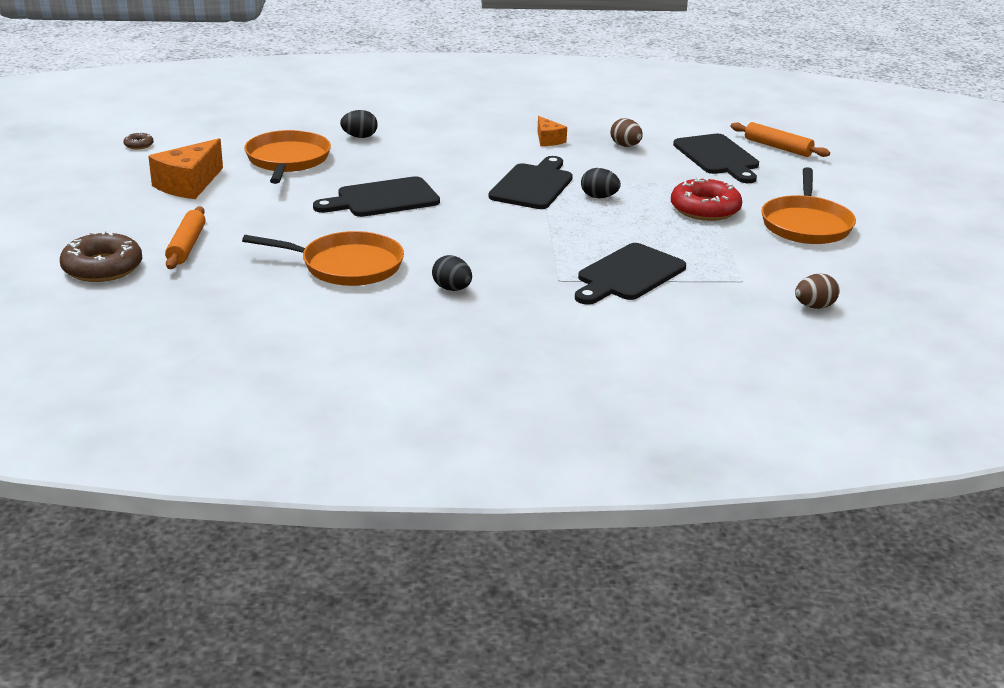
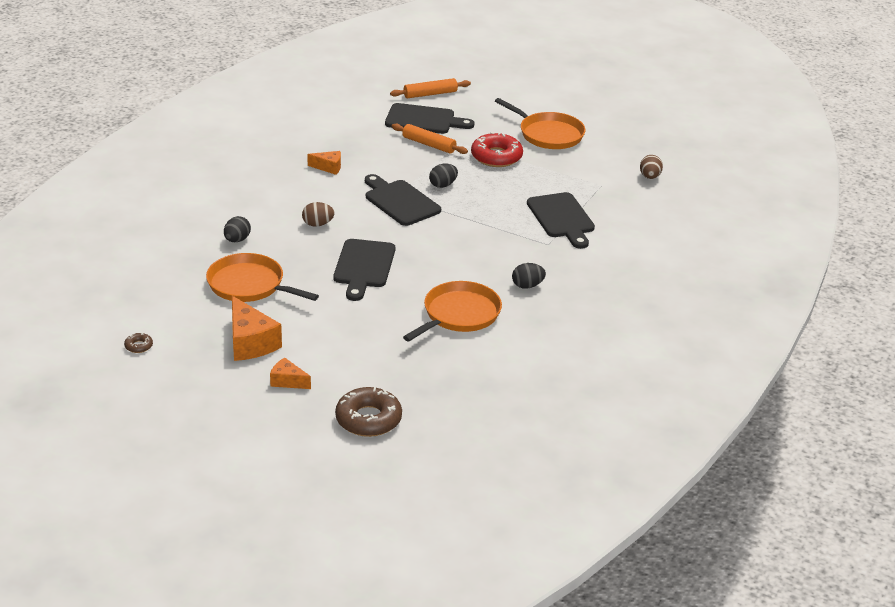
camera: 60 degrees left, 5 degrees up
orange rolling pin [165,206,206,269] -> orange rolling pin moved to [392,124,468,154]
brown egg [610,118,643,147] -> brown egg moved to [302,202,335,227]
none -> orange cheese [270,358,311,389]

